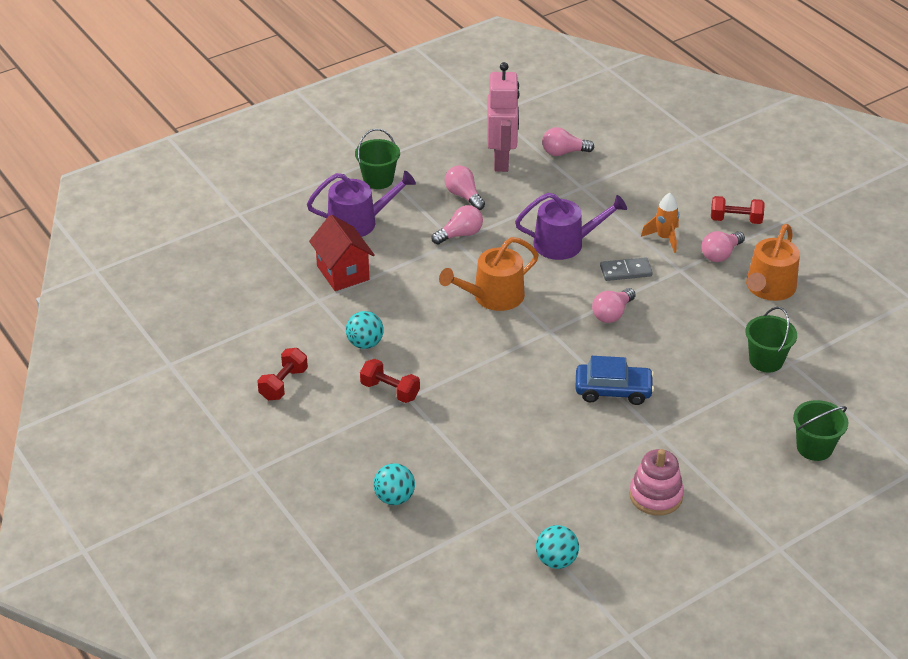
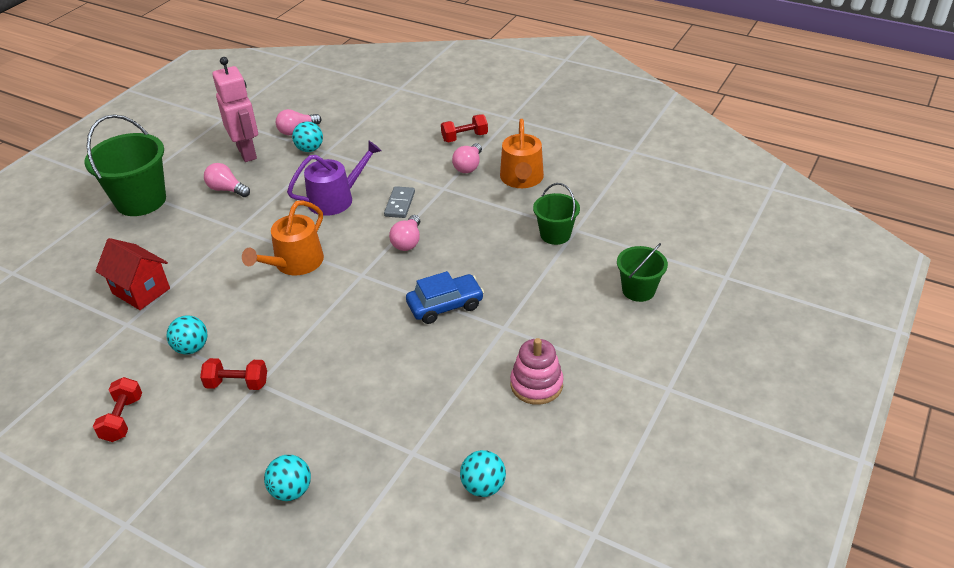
camera: 25 degrees left, 0 degrees up
purple watering can [307,171,416,237] -> none
green bucket [355,129,400,189] -> green bucket [84,114,166,216], size x1.73
pink light bulb [431,205,483,245] -> none
grey domino [600,257,653,281] -> grey domino turned 45 degrees counterclockwise [384,186,415,218]
orange rocket [641,193,679,253] -> none
none -> turquoise ball [292,121,323,152]

